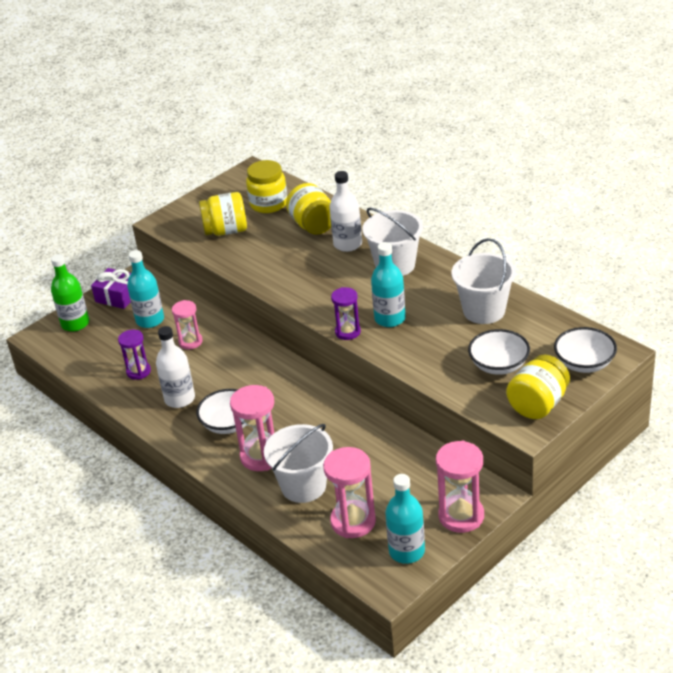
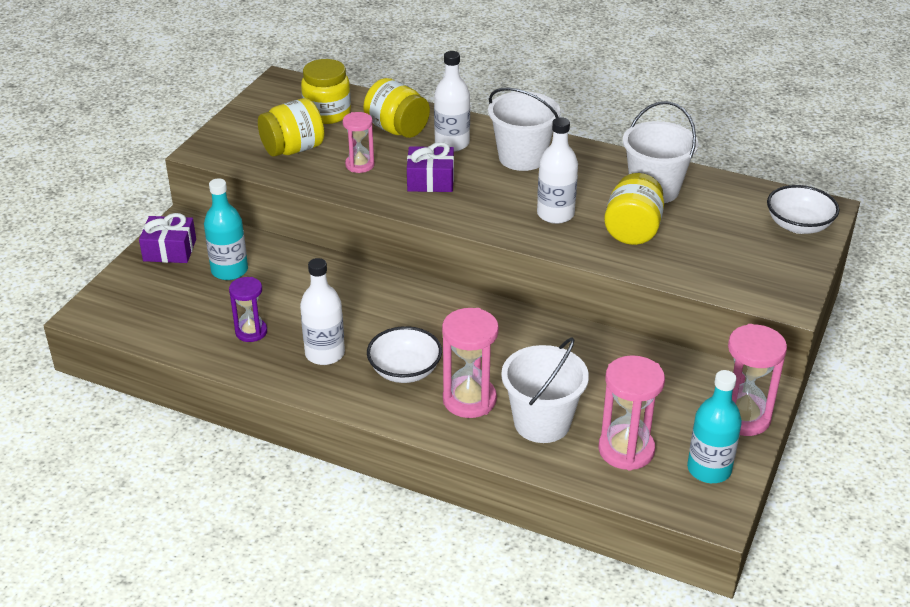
camera: 25 degrees left, 0 degrees up
green bottle [51,254,89,332] -> none
pink hourglass [172,300,203,349] -> pink hourglass moved to [343,112,374,173]
purple hourglass [331,287,361,340] -> none
turquoise bottle [371,242,406,327] -> white bottle [537,117,578,224]
white bowl [468,329,530,375] -> none
yellow jar [506,355,570,419] -> yellow jar moved to [604,173,664,245]
none -> purple gift [407,142,454,192]

